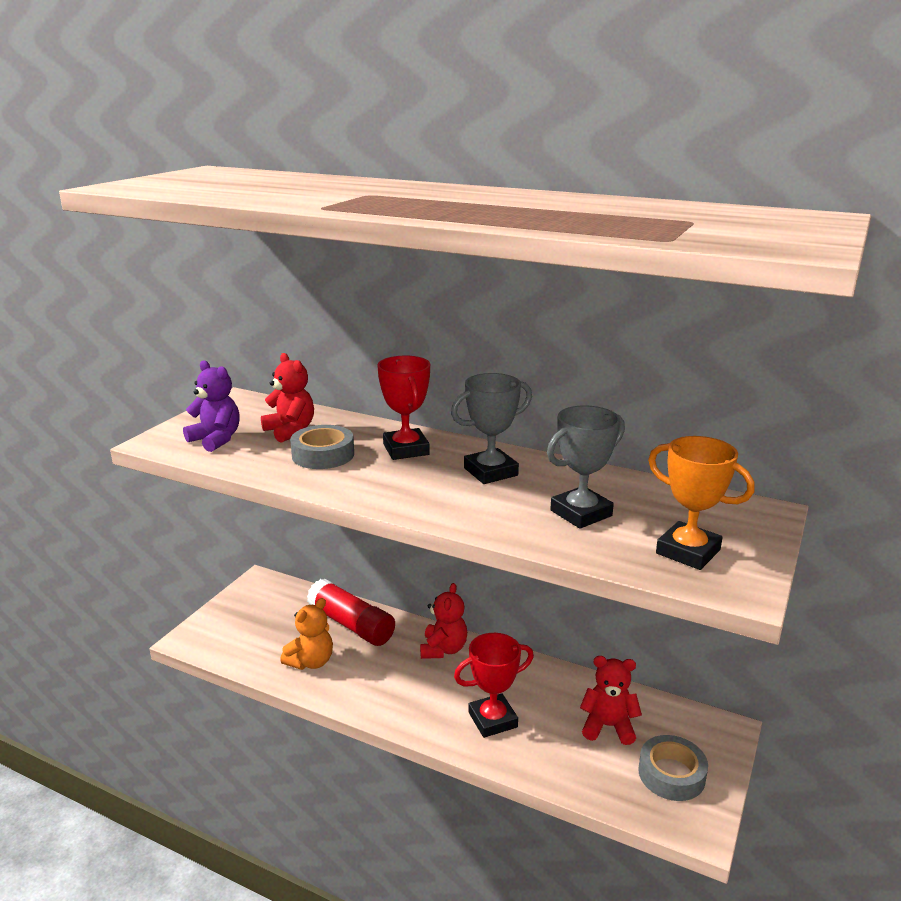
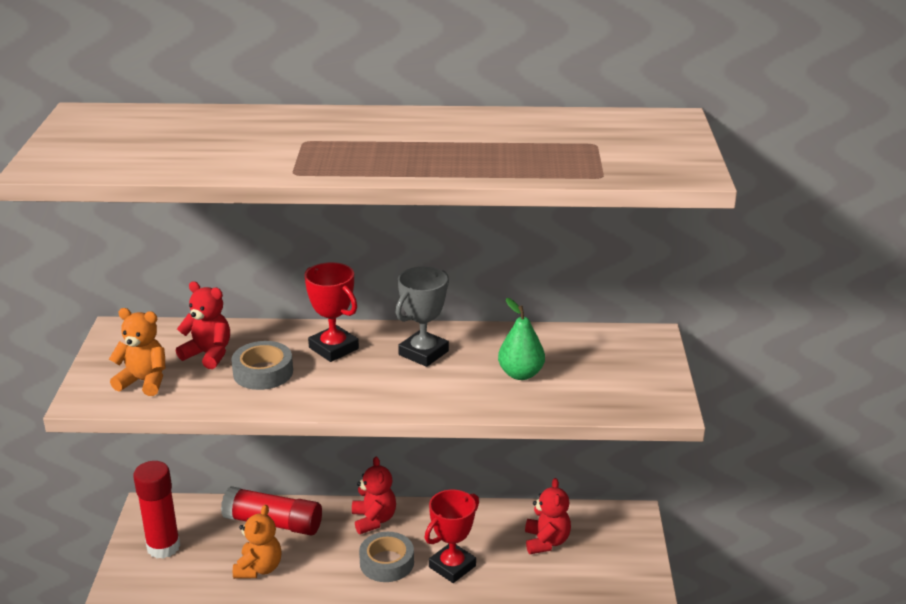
camera: 25 degrees left, 5 degrees up
purple teddy bear [183,360,240,452] -> orange teddy bear [109,308,166,396]
grey trophy [547,405,625,529] -> green pear [498,298,545,380]
red teddy bear [580,656,642,745] -> red teddy bear turned 105 degrees clockwise [525,478,571,554]
grey tape [638,735,708,801] -> grey tape moved to [359,532,414,582]
orange trophy [648,436,755,570] -> none
none -> red glue stick [133,461,181,559]

